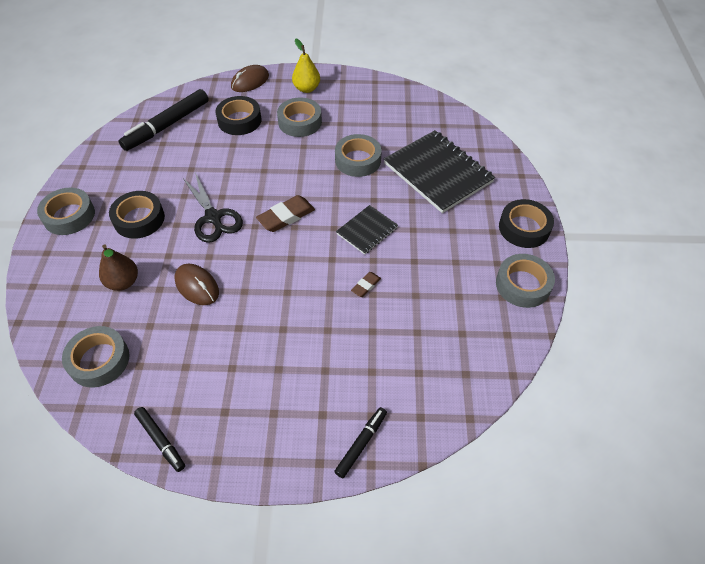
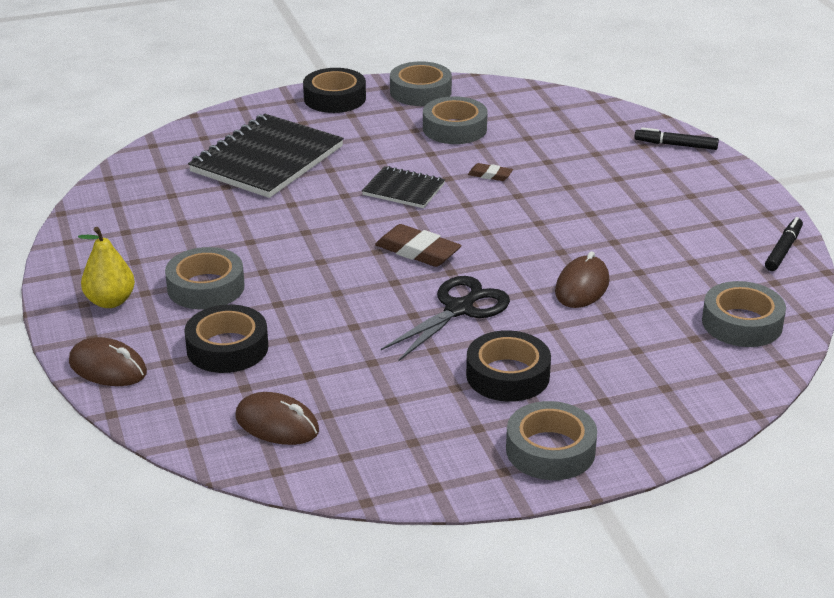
camera: 110 degrees left, 20 degrees down
brown pear [99,244,138,291] -> none
black marker [118,89,209,151] -> brown mouse [236,392,319,445]
grey tape [335,134,382,177] -> grey tape moved to [423,96,487,144]

